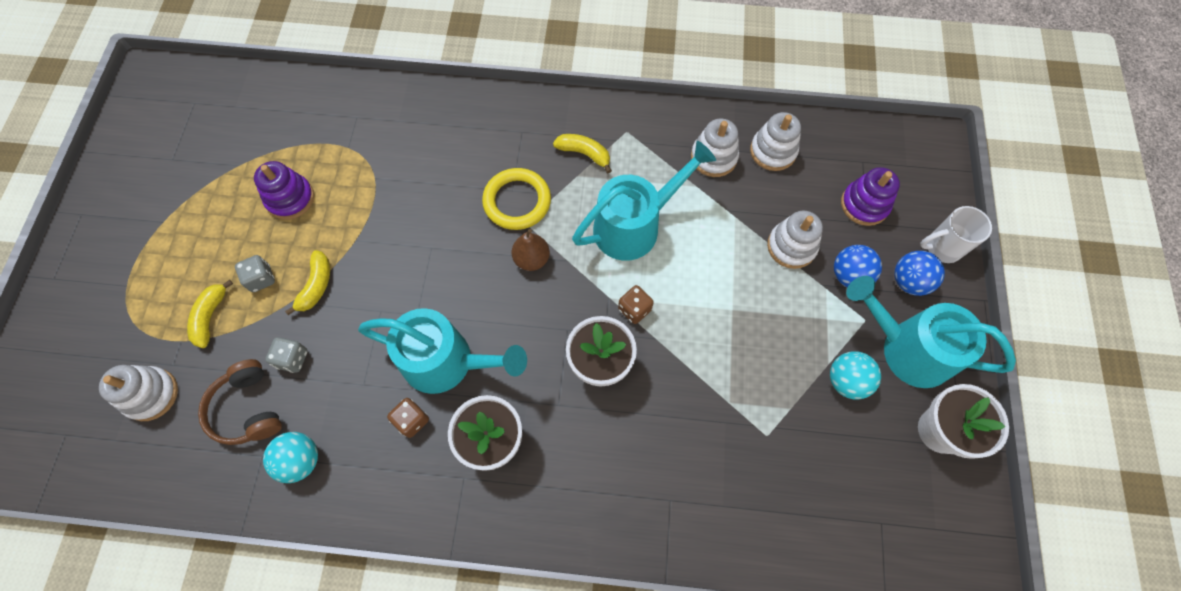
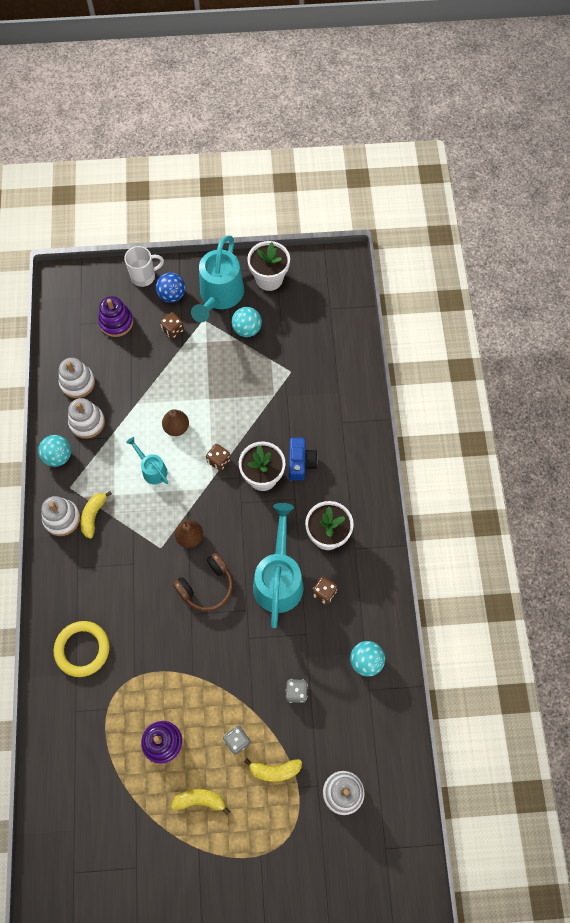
camera: 100 degrees left, 0 degrees up
brown headphones [198,359,282,445] -> brown headphones moved to [173,553,233,611]
yellow banana [285,250,330,315] -> yellow banana moved to [171,789,230,815]
yellow ring [482,168,551,230] -> yellow ring moved to [54,621,110,677]
turquoise watering can [572,141,716,261] -> turquoise watering can [126,437,168,484], size x0.51
white stacking toy [767,211,823,269] -> white stacking toy moved to [41,496,80,536]
blue ball [834,245,882,288] -> brown dice [160,312,184,339]
white mug [920,206,992,263] -> white mug turned 90 degrees counterclockwise [124,246,164,287]
none -> turquoise ball [38,435,71,467]
none -> brown pear [162,409,189,436]
none -> blue camera [289,438,318,481]

